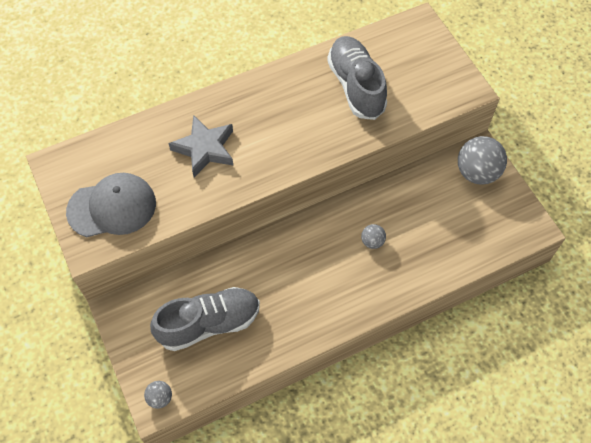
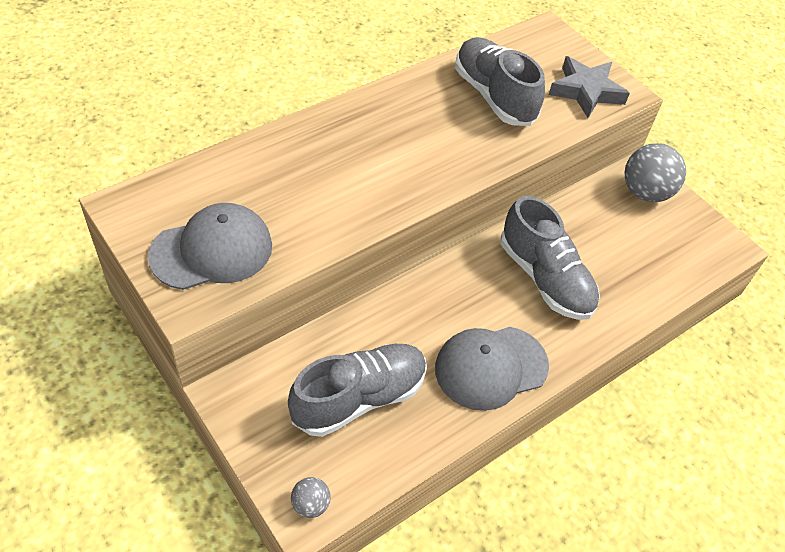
camera: 15 degrees left, 10 degrees down
grey star [168,115,233,177] -> grey star moved to [549,56,630,118]
grey ball [361,224,386,249] -> grey shoe [501,196,600,320]
none -> grey cap [435,327,549,411]

